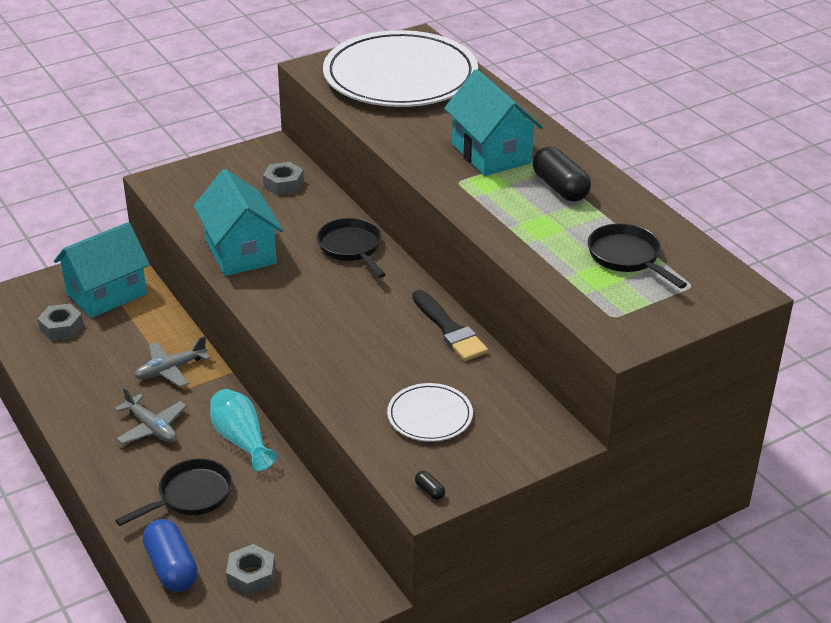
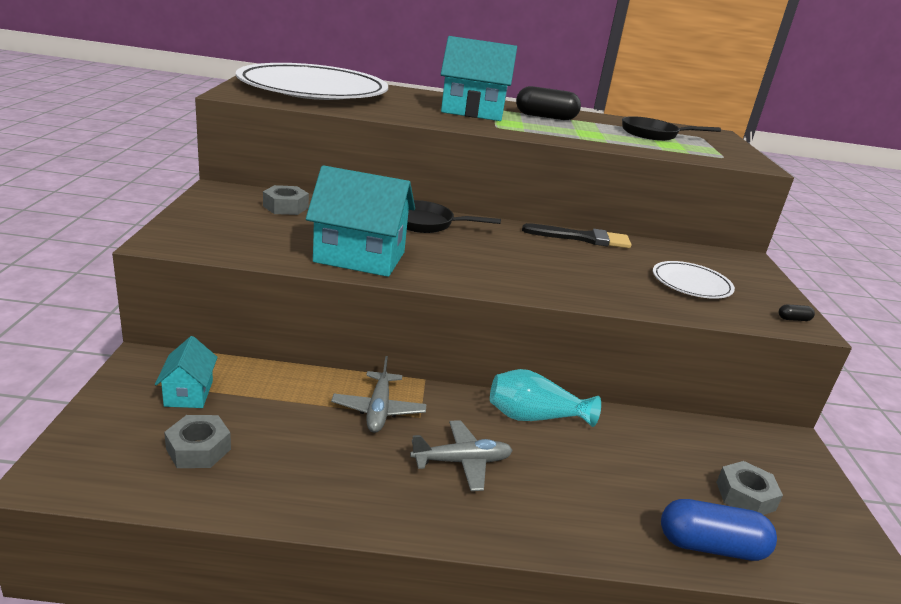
camera: 60 degrees left, 10 degrees down
turquoise house [54,222,150,318] -> turquoise house [155,336,218,408], size x0.54
black pan [115,458,232,526] -> none

